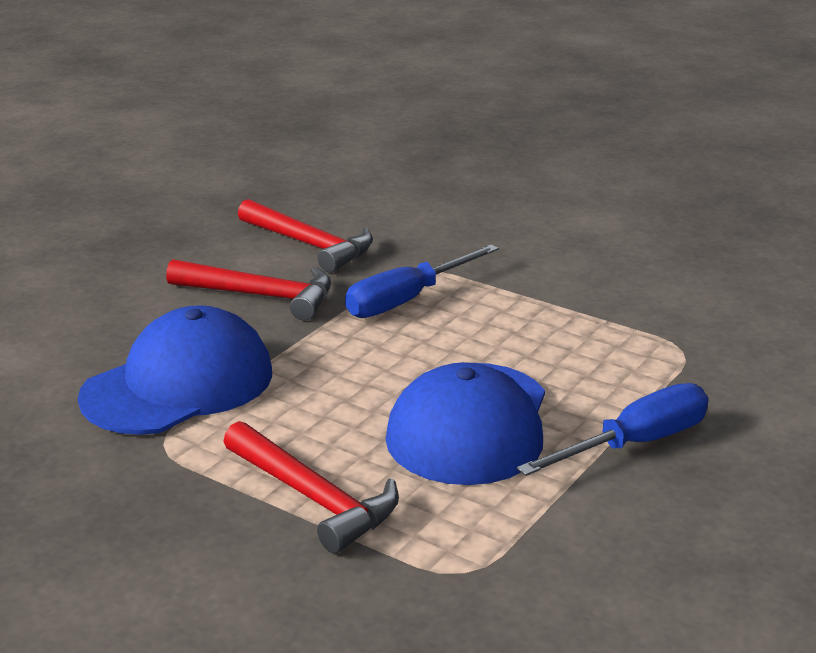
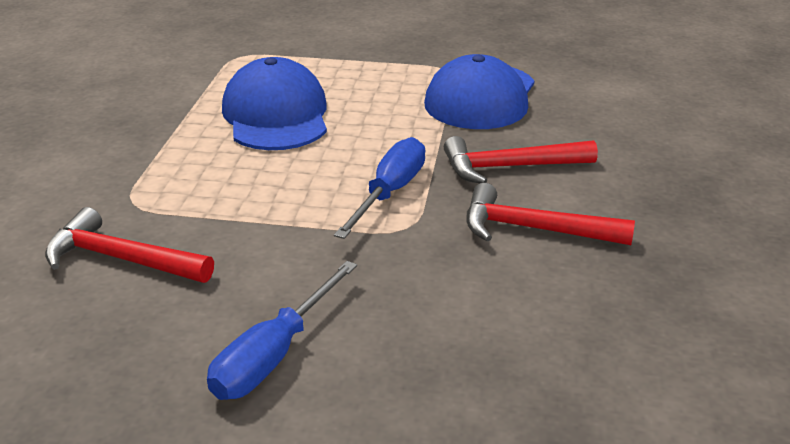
camera: 155 degrees right, 5 degrees up
red hammer [223,421,399,554] -> red hammer moved to [45,207,214,283]
blue screwdriver [517,383,709,476] -> blue screwdriver moved to [207,261,357,400]

